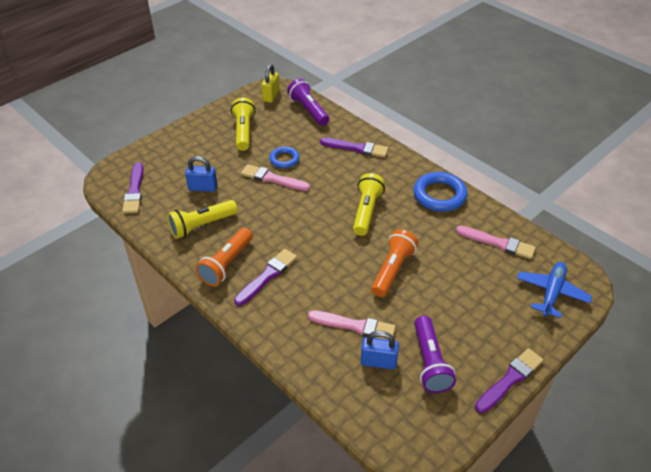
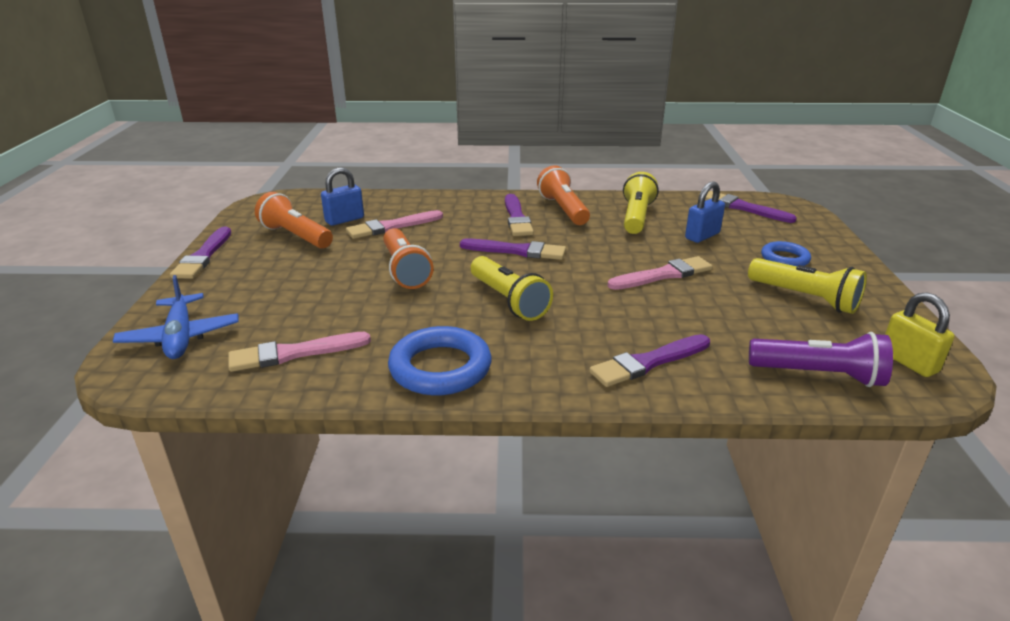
camera: 135 degrees right, 15 degrees down
blue ring [269,146,300,168] -> blue ring moved to [761,241,811,266]
purple flashlight [414,316,456,393] -> orange flashlight [255,192,333,248]
none -> purple brush [460,238,566,260]

